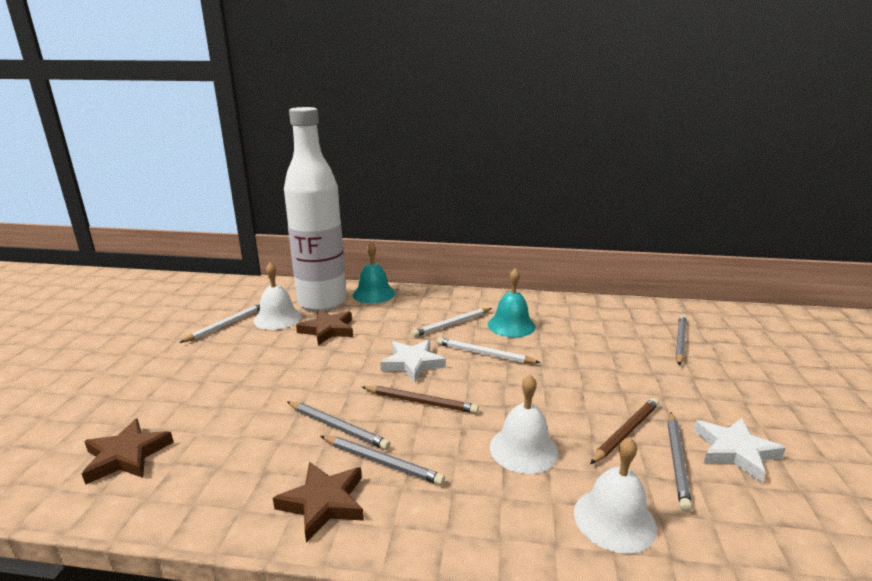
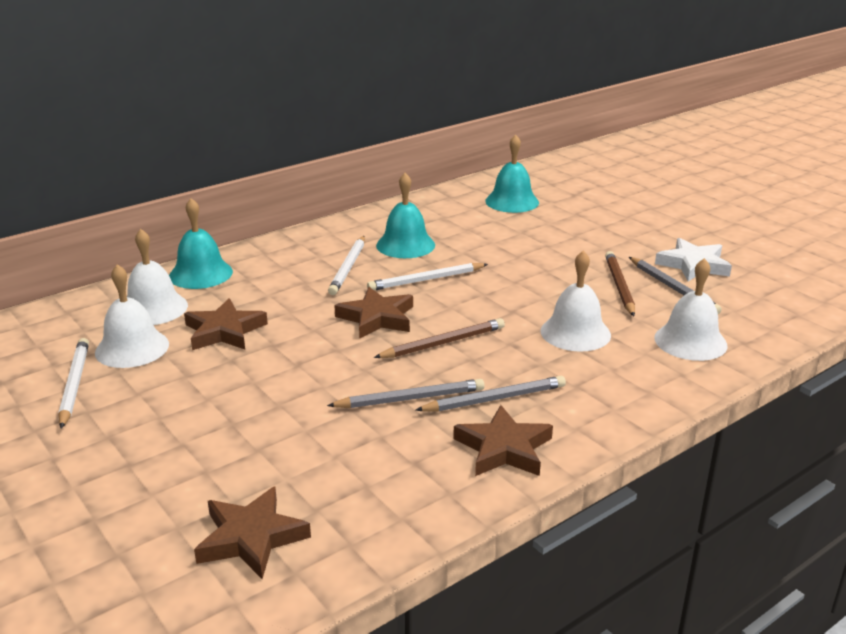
camera: 45 degrees left, 5 degrees up
white bottle [284,107,346,311] -> white bell [127,229,188,325]
white star [380,340,446,382] -> brown star [334,287,413,339]
grey pencil [676,315,687,365] -> none
none -> turquoise bell [485,134,539,213]

